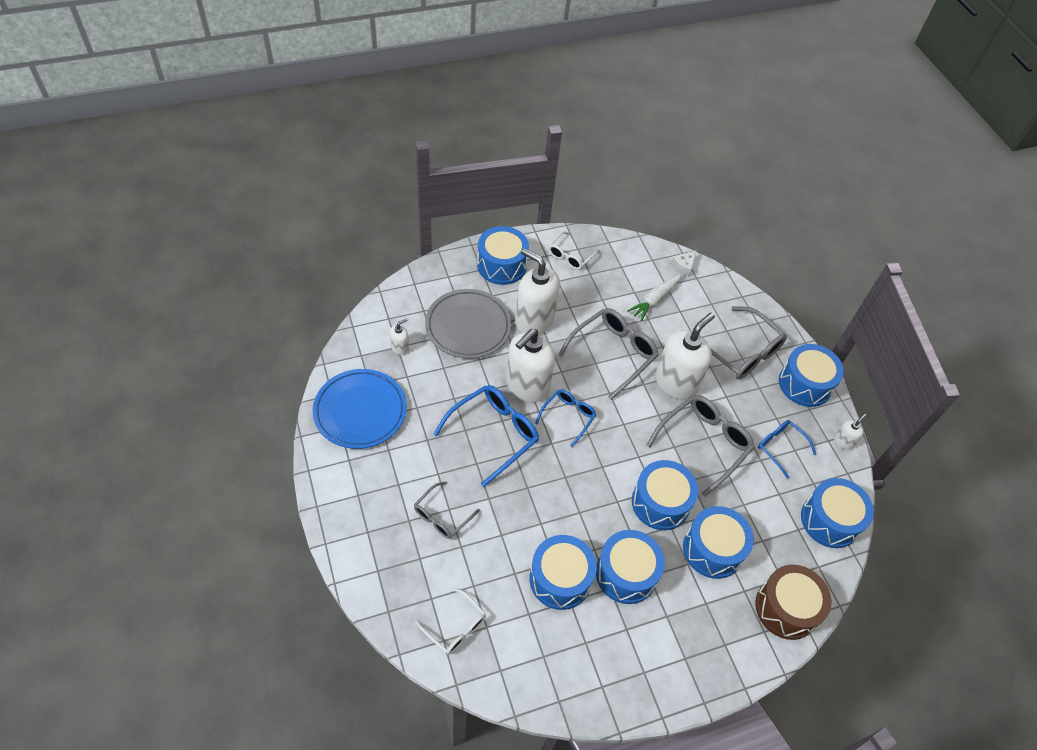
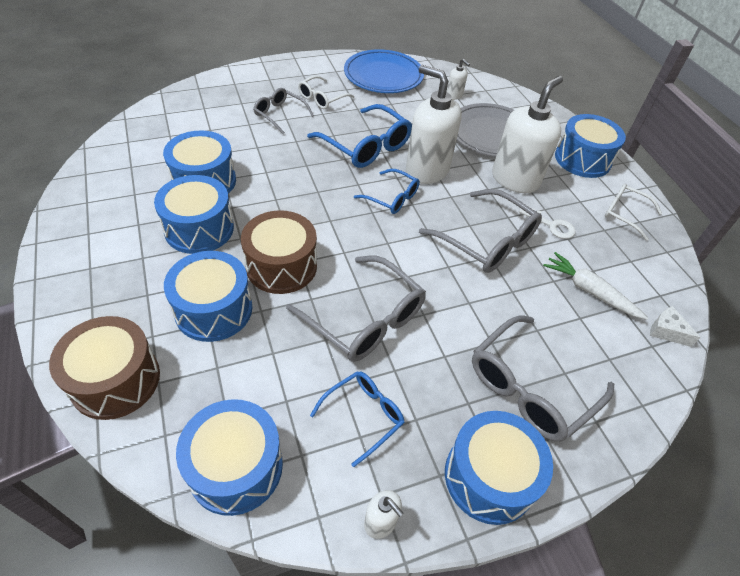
camera: 90 degrees right, 5 degrees down
white glasses [415,587,486,655] -> white glasses moved to [298,75,354,109]
blue drum [632,460,699,530] -> brown drum [241,210,317,294]
white soap dispenser [655,312,715,400] -> none
none -> white key [519,206,576,239]

